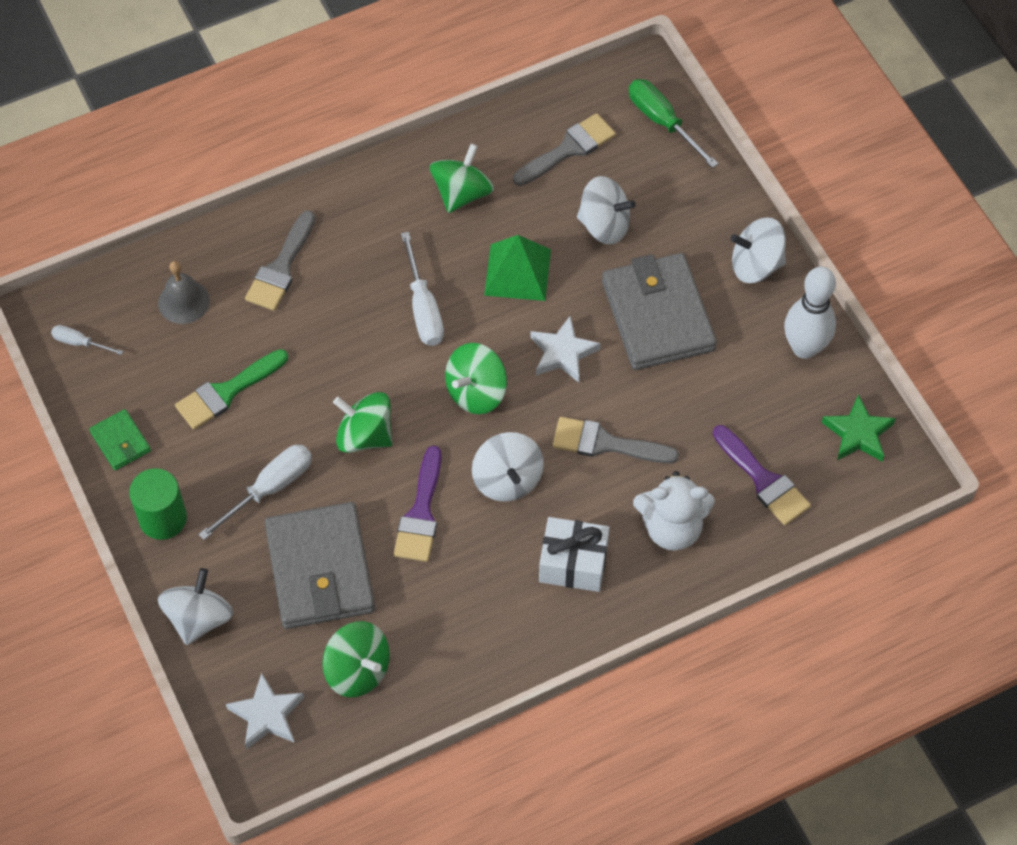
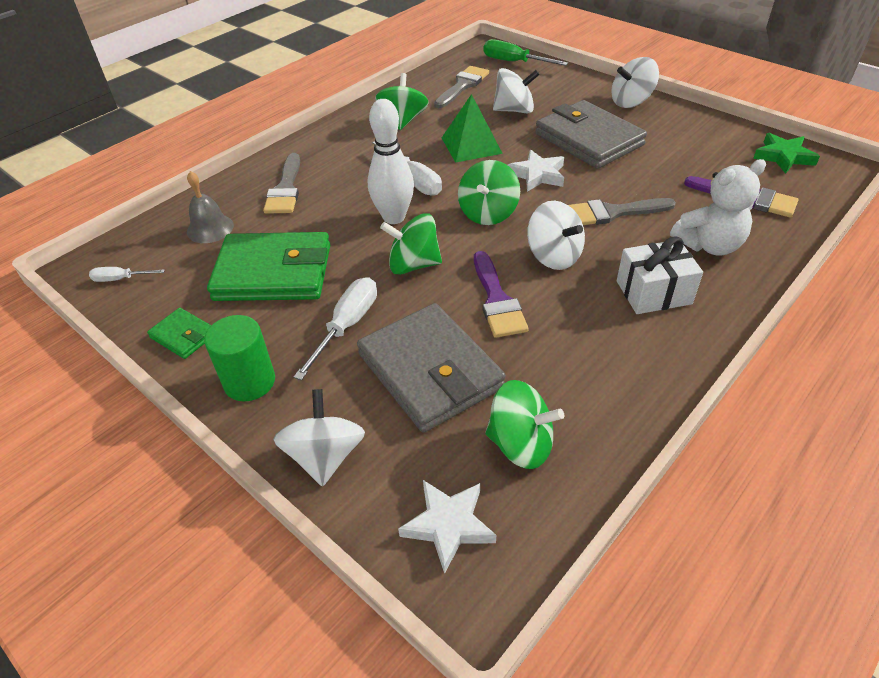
camera: 20 degrees left, 15 degrees down
green brush [175,349,288,430] -> green wallet [207,232,330,301]
white bowling pin [784,266,836,359] -> white bowling pin moved to [368,99,414,224]

